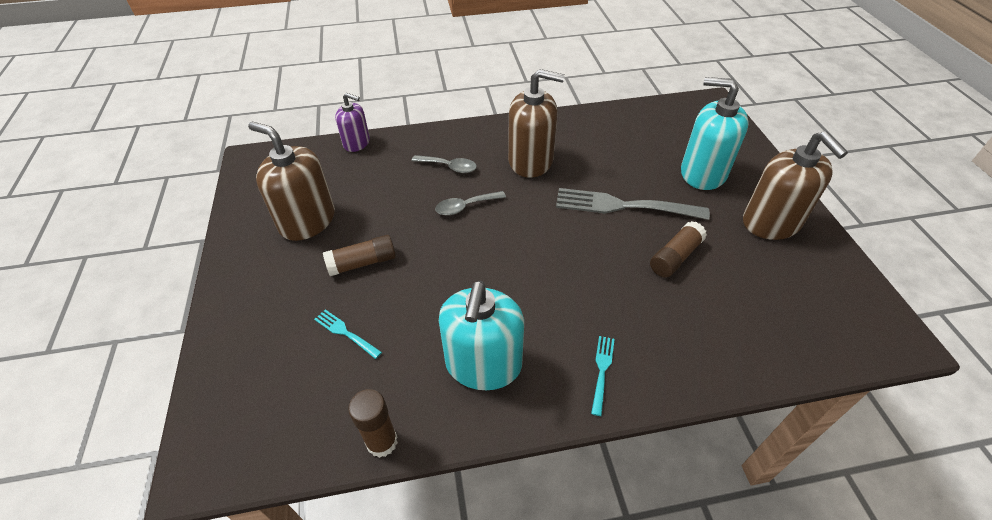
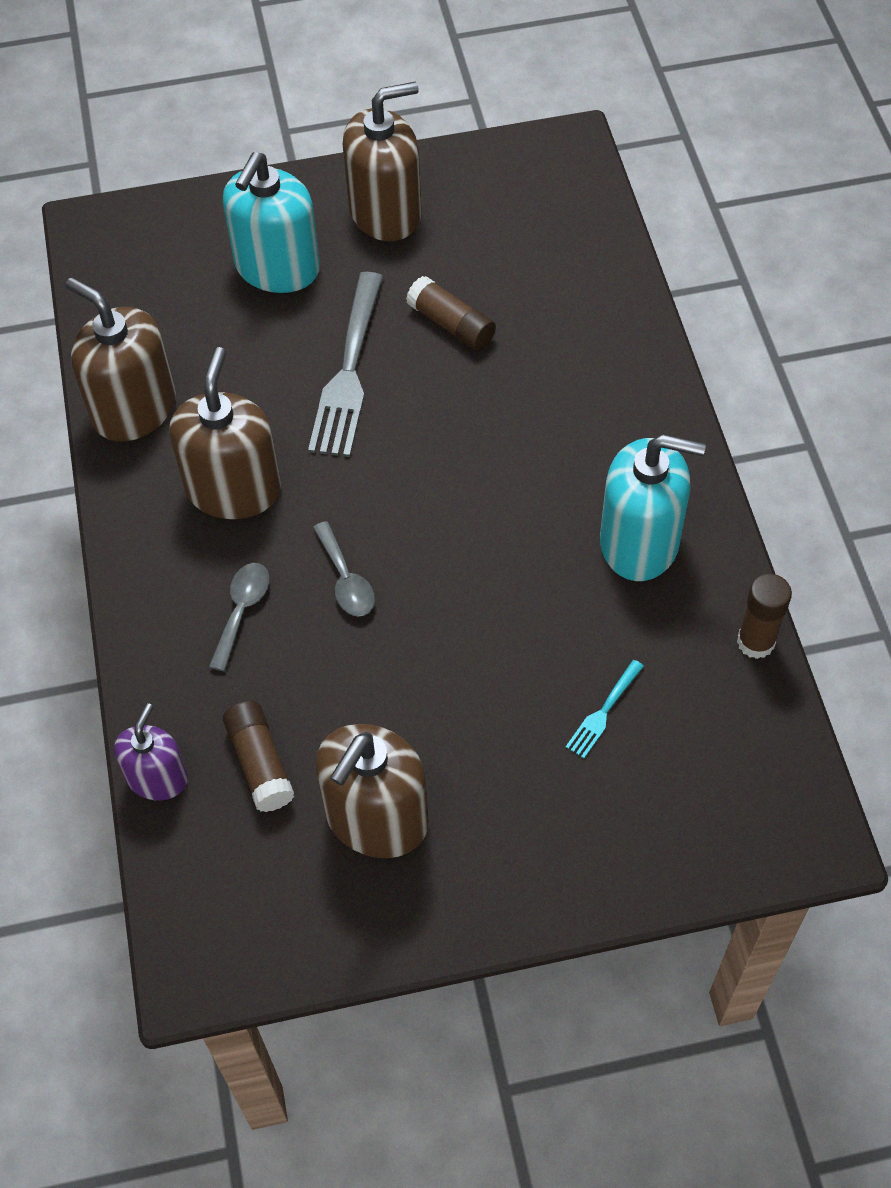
camera: 90 degrees left, 10 degrees up
brown glue stick [323,235,396,276] -> brown glue stick moved to [223,701,295,812]
turquoise fork [591,336,615,416] -> none
none -> brown soap dispenser [66,277,176,441]

